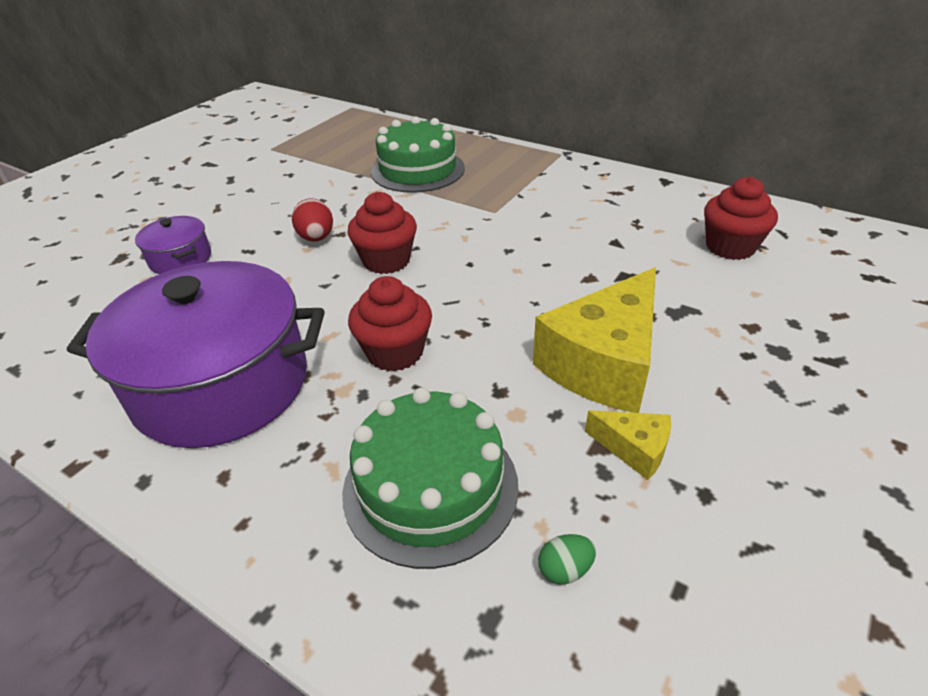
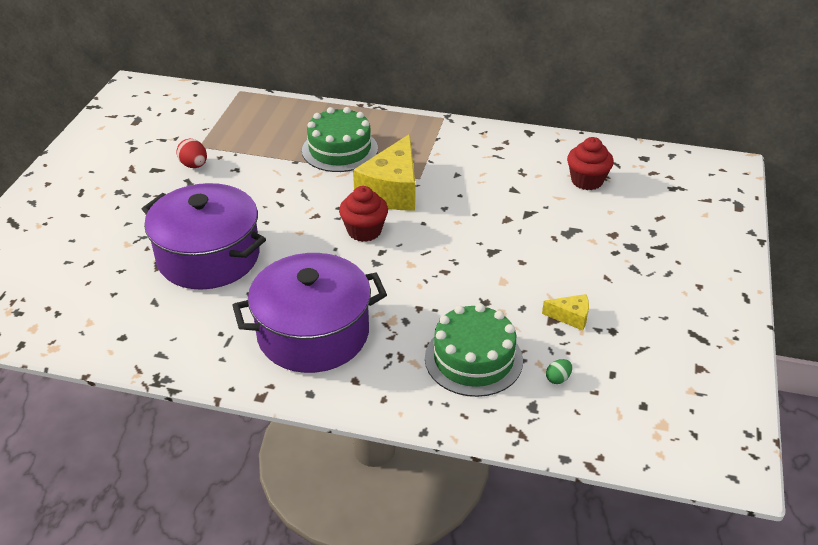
camera: 20 degrees left, 0 degrees up
purple pot [135,216,211,274] -> purple pot [142,183,266,290], size x2.20
red egg [292,198,333,242] -> red egg moved to [176,139,207,168]
red cupcake [348,276,432,371] -> none
yellow cheese [533,268,656,413] -> yellow cheese moved to [353,134,415,210]

